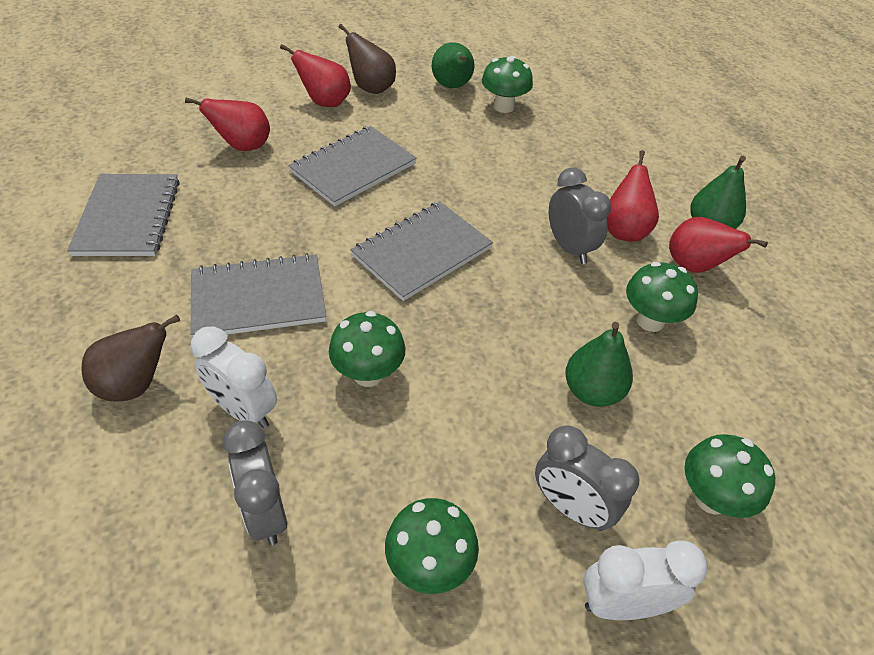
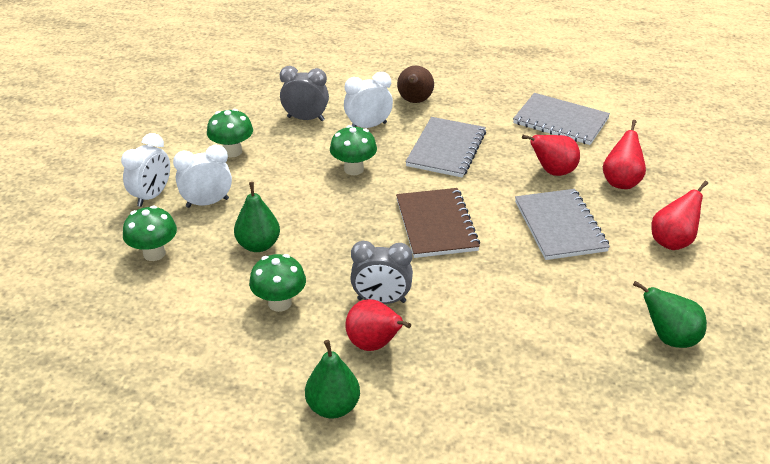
camera: 125 degrees right, 10 degrees down
brown pear [339,24,396,94] -> none
grey notebook [351,201,493,301] -> brown notebook [396,188,480,258]
green mushroom [482,56,533,113] -> none
grey clock [535,425,639,531] -> white clock [173,145,232,208]
red pear [669,217,768,273] -> red pear moved to [522,135,580,176]

